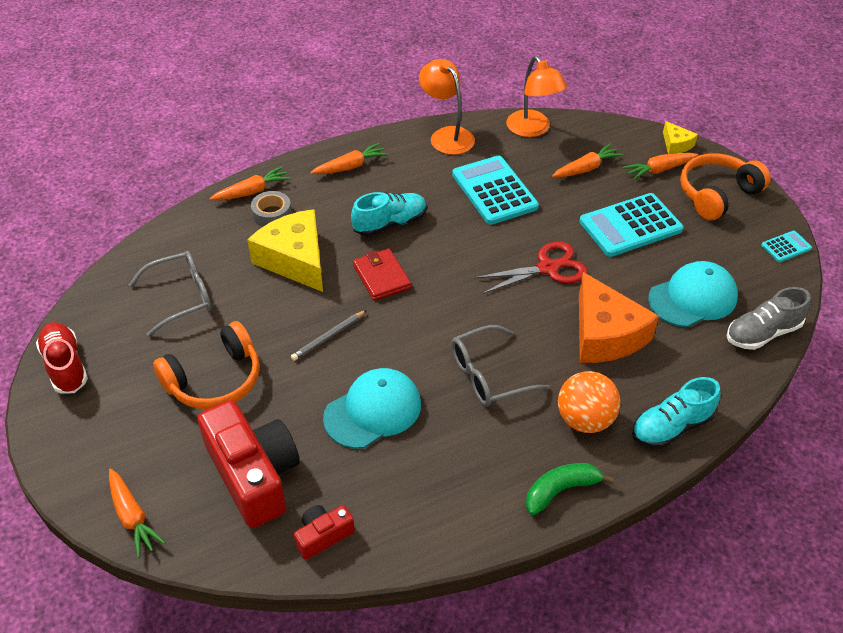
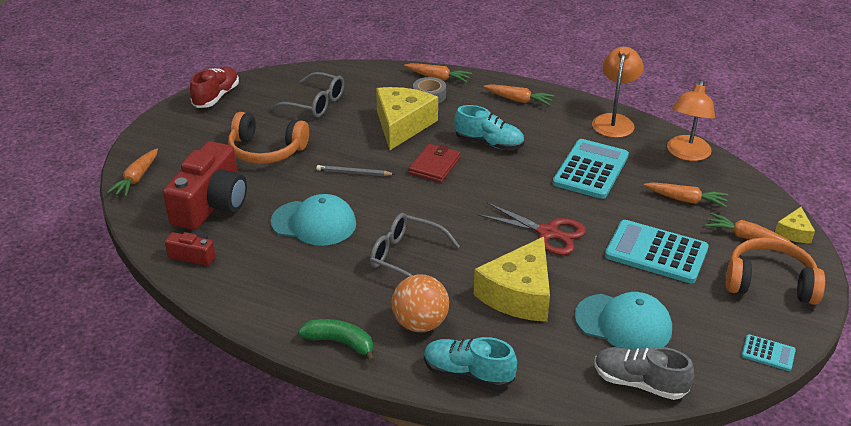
camera: 50 degrees right, 10 degrees down
orange cheese [579,272,659,363] -> yellow cheese [474,237,550,322]

